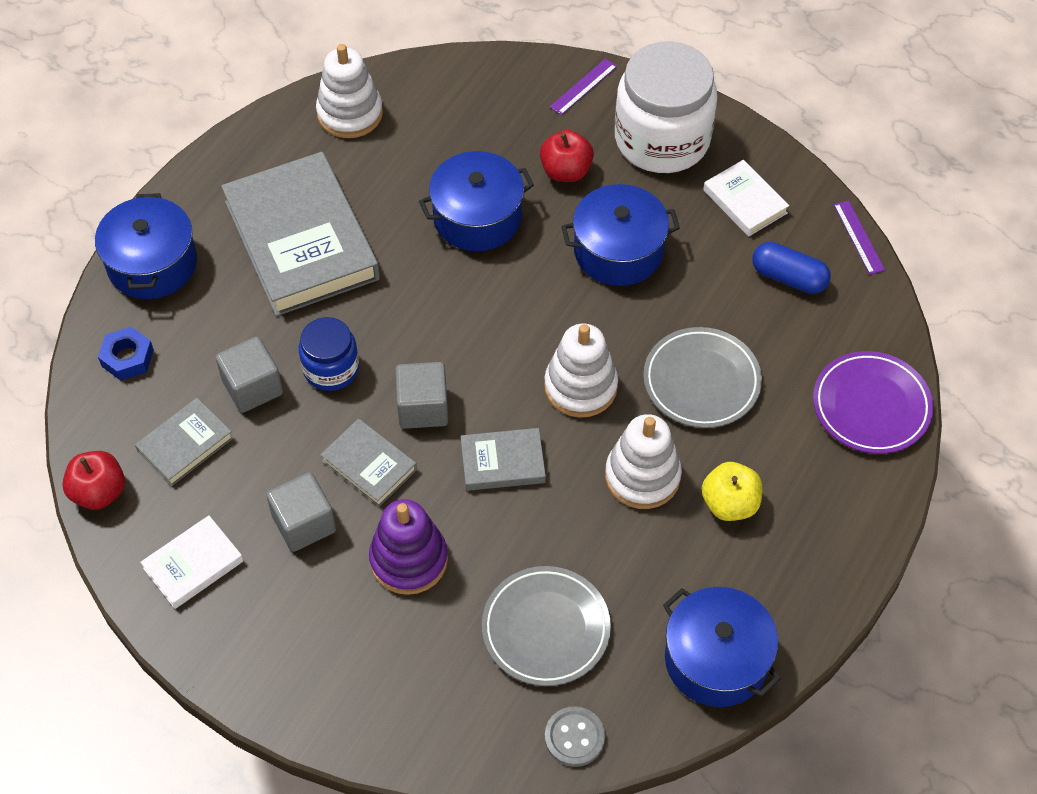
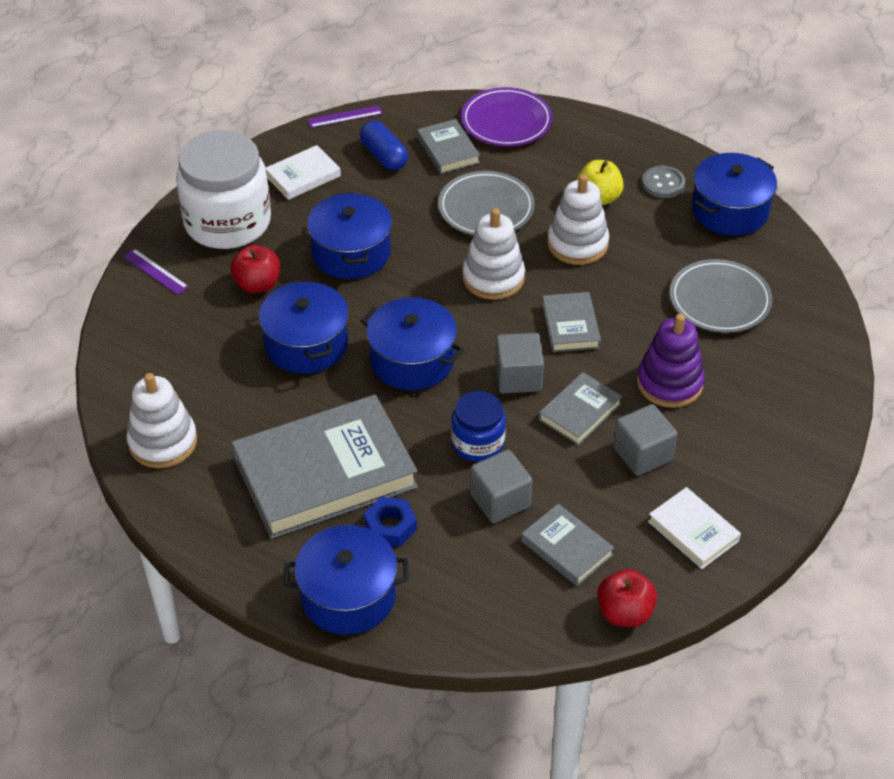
camera: 90 degrees left, 10 degrees down
blue nut [98,327,154,381] -> blue nut moved to [364,497,417,547]
grey button [545,706,605,767] -> grey button moved to [642,166,685,198]
blue capsule [752,242,831,294] -> blue capsule turned 60 degrees counterclockwise [360,121,408,170]
none -> blue pot [361,297,464,390]
none -> grey book [417,119,480,174]

